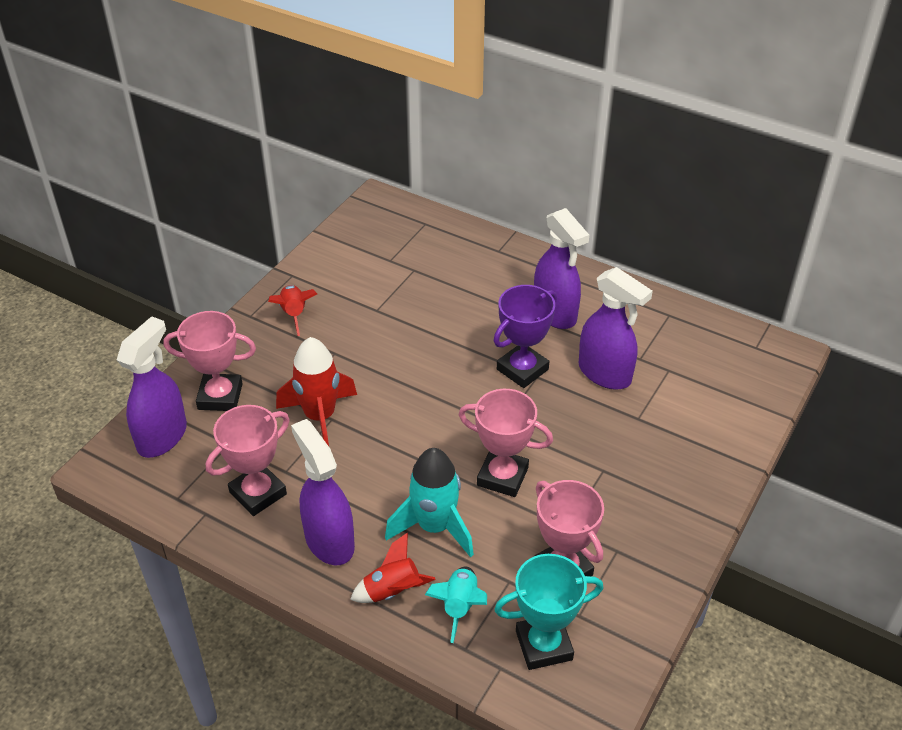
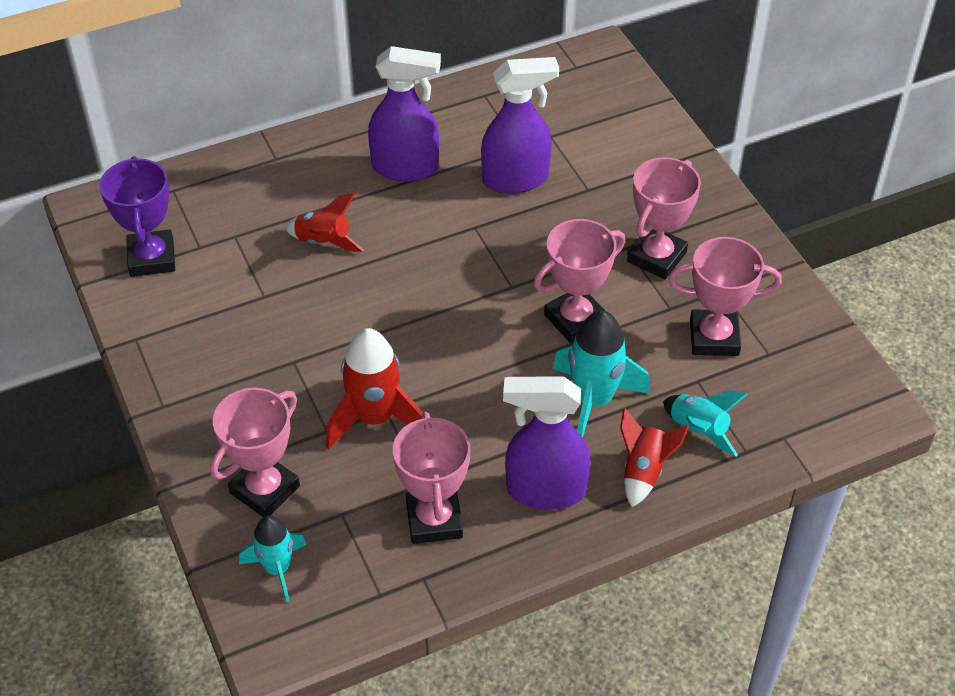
camera: 55 degrees left, 5 degrees up
purple spray bottle [117,316,187,458] -> turquoise rocket [239,515,307,602]
red rocket [268,285,317,336] -> red rocket moved to [285,193,364,252]
purple trophy [493,285,557,388] -> purple trophy moved to [99,156,175,277]
turquoise trophy [494,554,603,670] -> none
none -> pink trophy [627,157,701,279]

